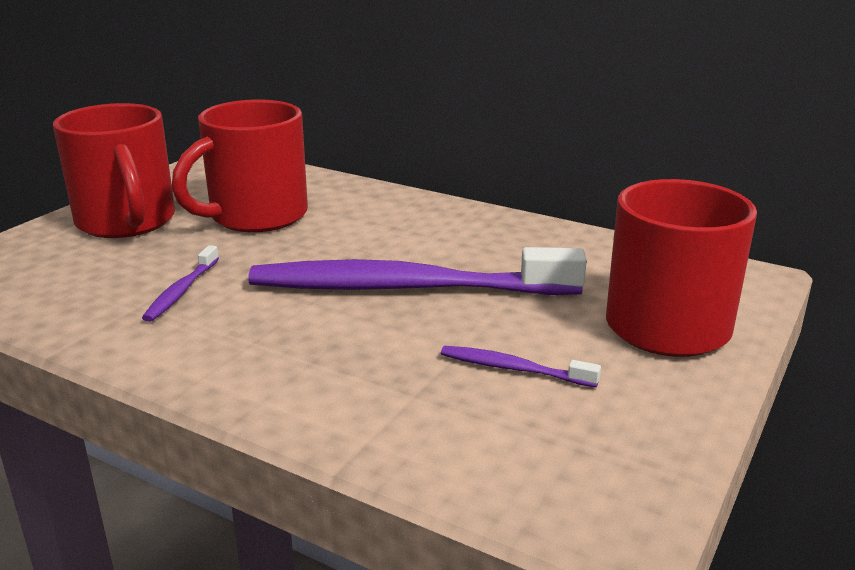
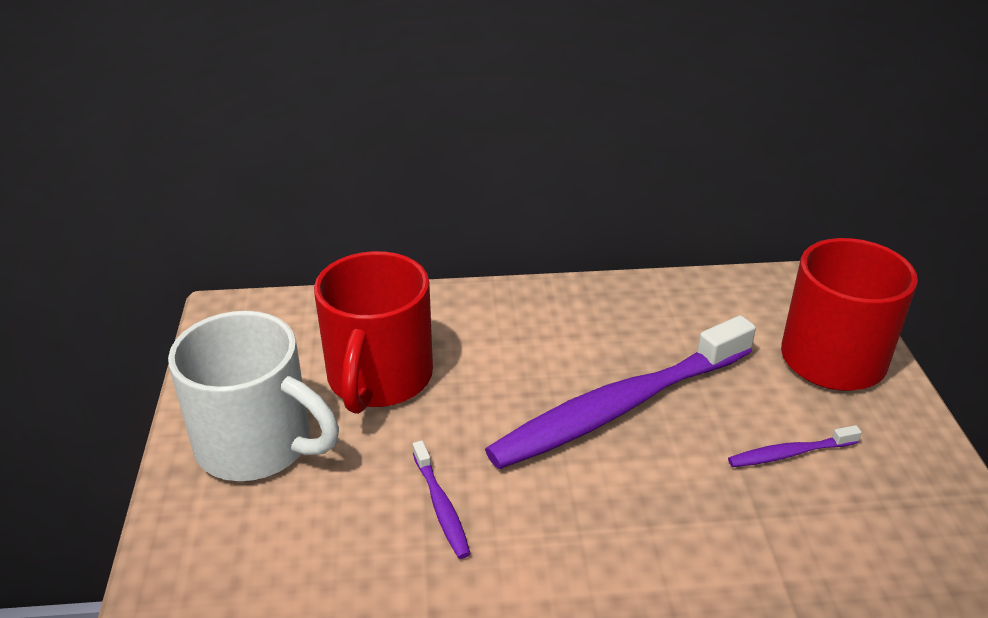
camera: 35 degrees left, 10 degrees up
red mug [53,103,175,238] -> white mug [168,311,339,481]

